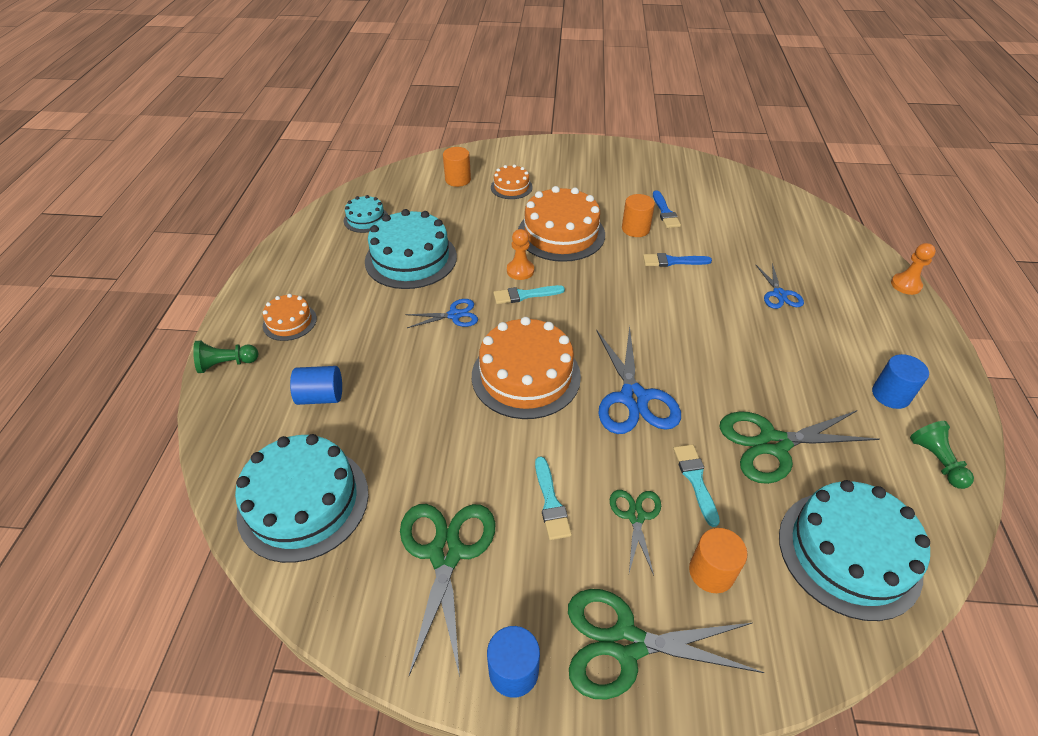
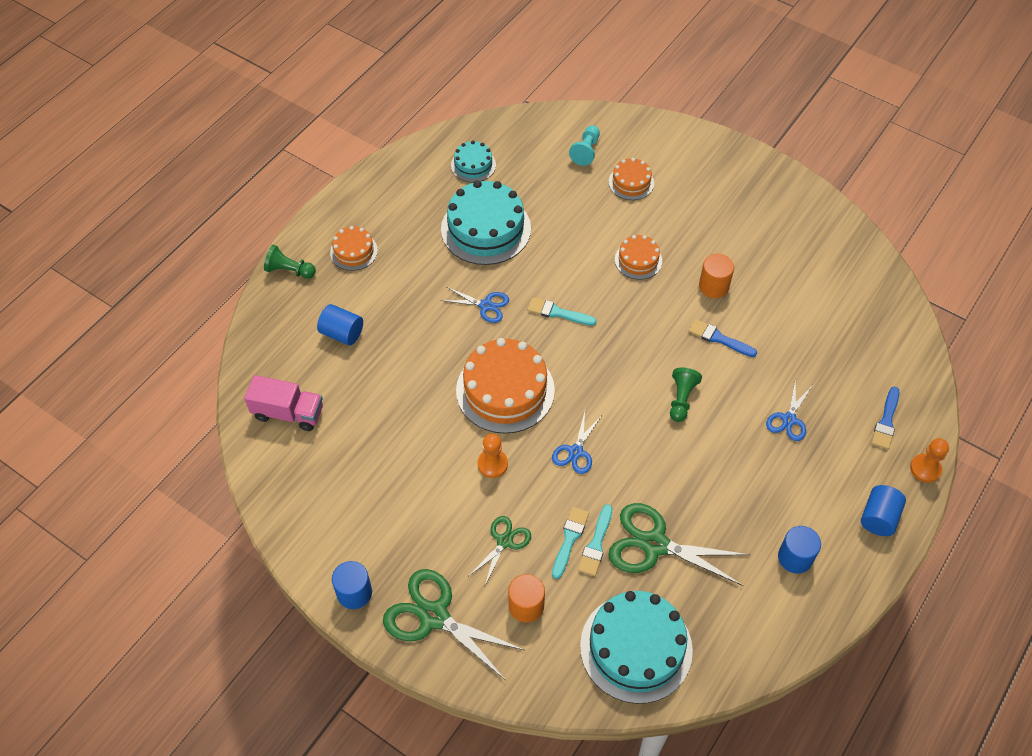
camera: 30 degrees right, 10 degrees up
turquoise cake [235,434,369,563] -> pink truck [244,375,323,431]
green scissors [400,504,496,677] -> none
orange cylinder [443,147,471,187] -> turquoise pawn [569,125,600,166]
orange pawn [507,229,534,280] -> orange pawn moved to [478,434,508,478]
orange cake [518,186,605,262] -> orange cake [615,235,662,279], size x0.52
turquoise brush [535,456,572,540] -> turquoise brush moved to [578,504,612,576]
blue scissors [596,326,681,434] -> blue scissors [552,412,602,474], size x0.56
blue brush [653,190,681,228] -> blue brush moved to [871,387,899,450]
green pawn [910,421,974,489] -> green pawn moved to [670,367,702,422]
none -> blue cylinder [861,485,906,536]

